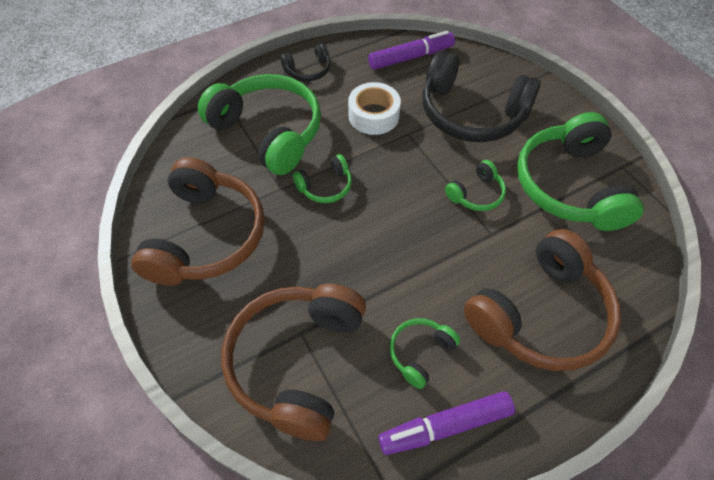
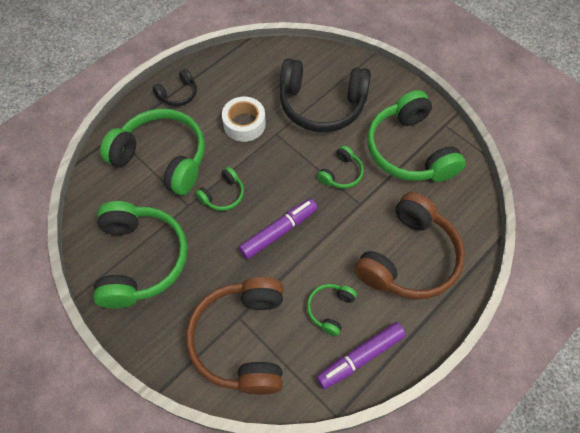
camera: 15 degrees left, 5 degrees up
brown headphones [131,157,265,286] -> green headphones [93,201,188,309]
purple marker [368,31,455,70] -> purple marker moved to [239,199,318,259]

